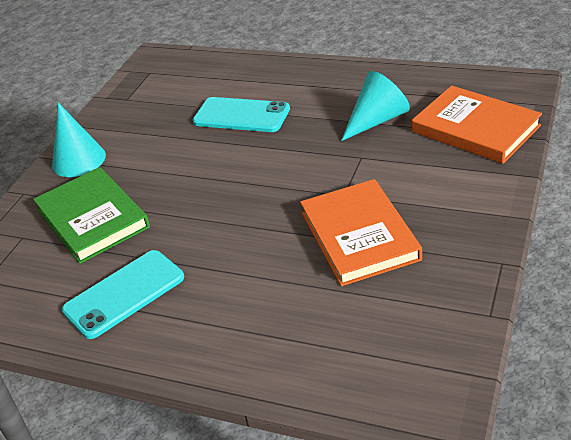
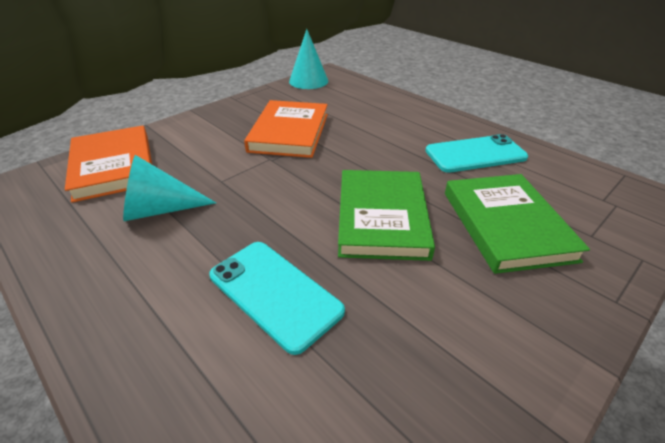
camera: 160 degrees left, 0 degrees up
turquoise cone [52,103,106,177] -> turquoise cone moved to [289,29,328,89]
none -> green book [338,170,435,261]

